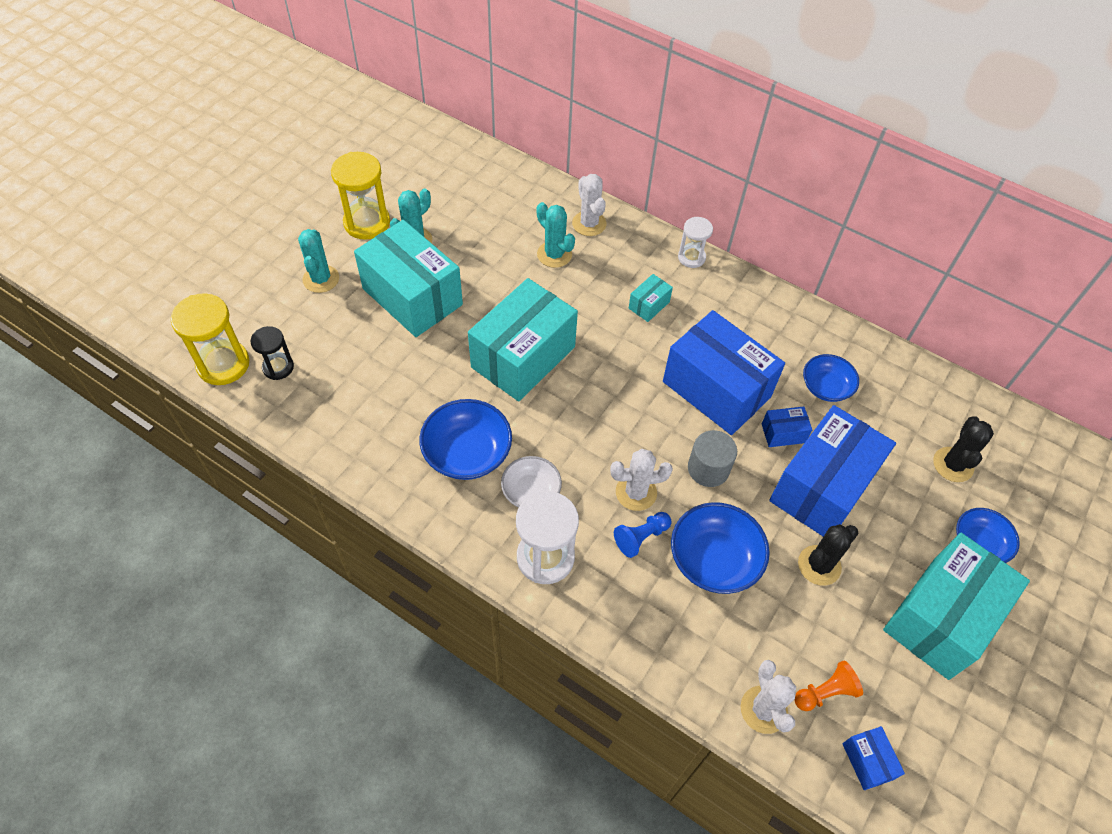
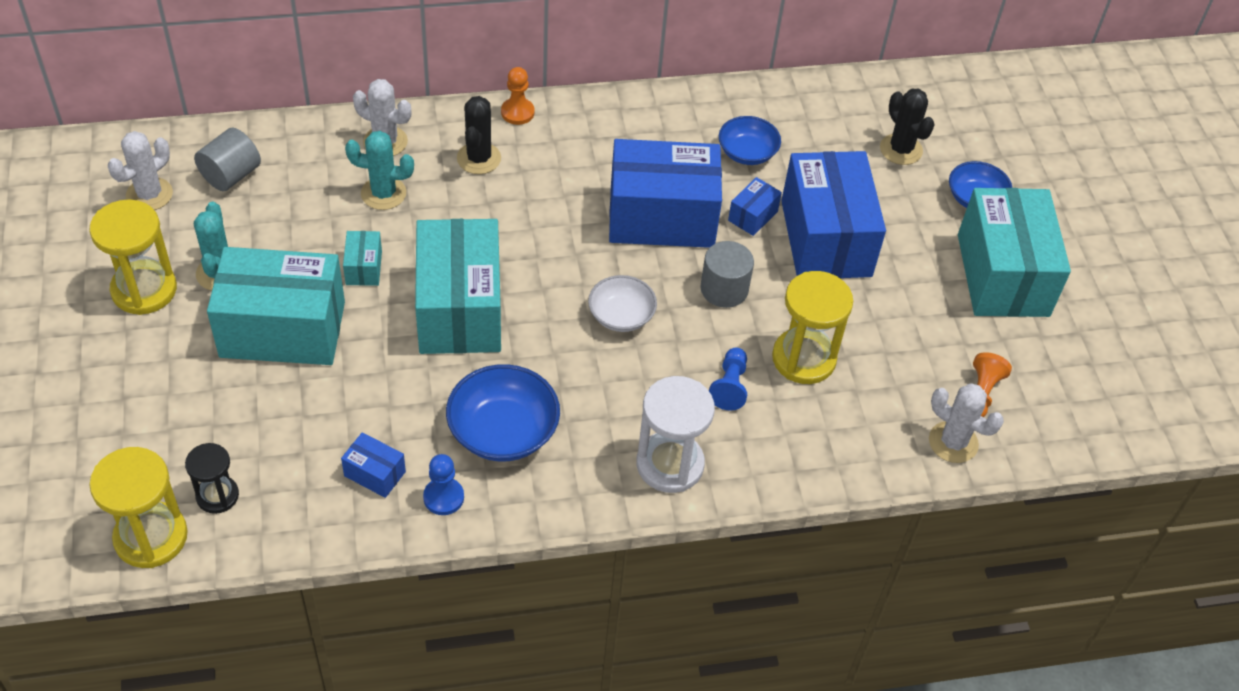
camera: 45 degrees left, 5 degrees down
turquoise cactus [298,229,339,293] -> none
white bowl [501,456,562,507] -> white bowl moved to [588,275,657,332]
white cactus [610,449,673,511] -> white cactus moved to [108,131,173,210]
turquoise box [629,274,673,322] -> turquoise box moved to [343,231,382,286]
blue bowl [671,502,770,594] -> yellow hourglass [772,271,853,384]
white hourglass [678,217,713,268] -> orange pawn [501,67,534,125]
black cactus [798,524,858,586] -> black cactus moved to [457,96,501,174]
blue box [842,726,905,790] -> blue box moved to [341,432,406,498]
none -> grey cylinder [194,128,261,191]
none -> blue pawn [423,454,464,515]

